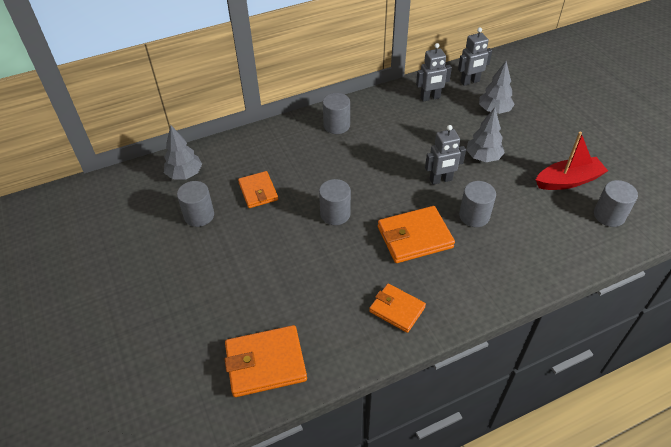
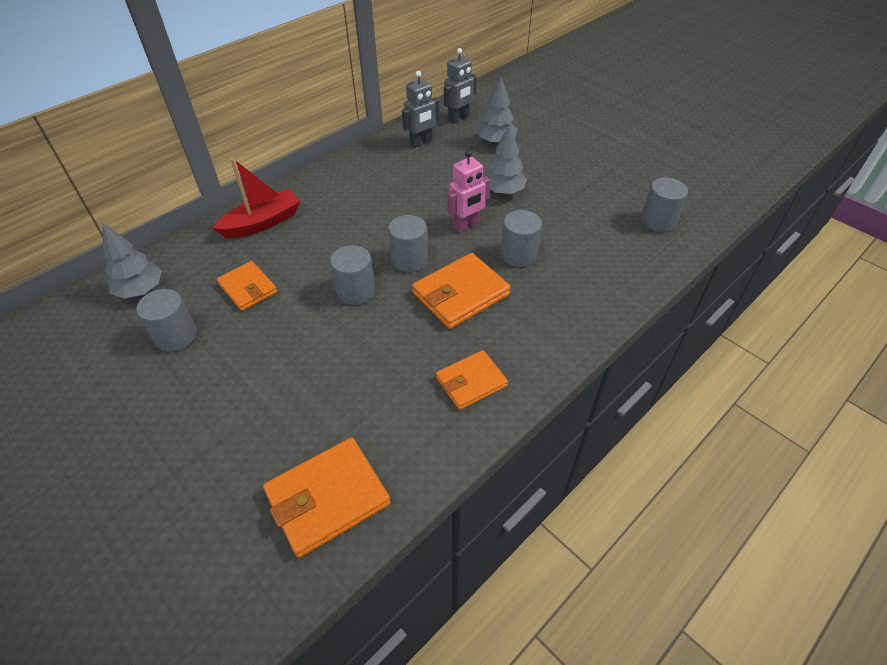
camera: 20 degrees left, 0 degrees up
grey cylinder [323,93,350,134] -> grey cylinder moved to [388,215,428,272]
orange wallet [369,284,426,333] -> orange wallet turned 45 degrees counterclockwise [436,350,508,410]
grey robot [425,125,466,185] -> pink robot [447,150,490,232]
red boat [536,132,608,190] -> red boat moved to [212,158,301,238]

